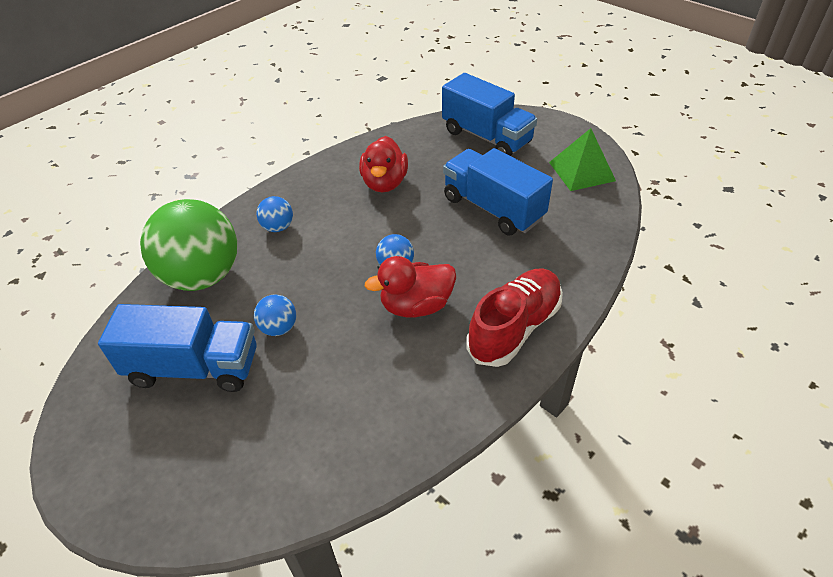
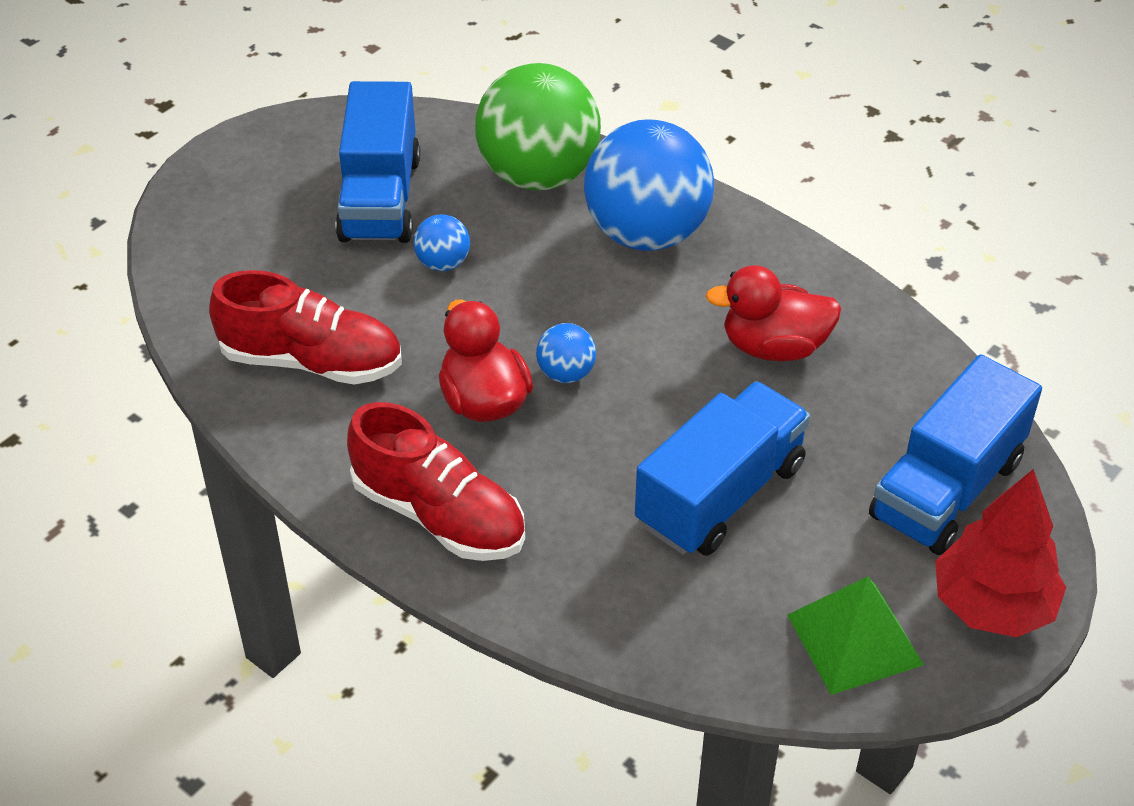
camera: 85 degrees right, 0 degrees up
blue ball [256,196,293,232] -> blue ball [584,119,714,251], size x2.30
none -> red shoe [209,270,402,385]
none -> red tree [935,469,1066,637]

